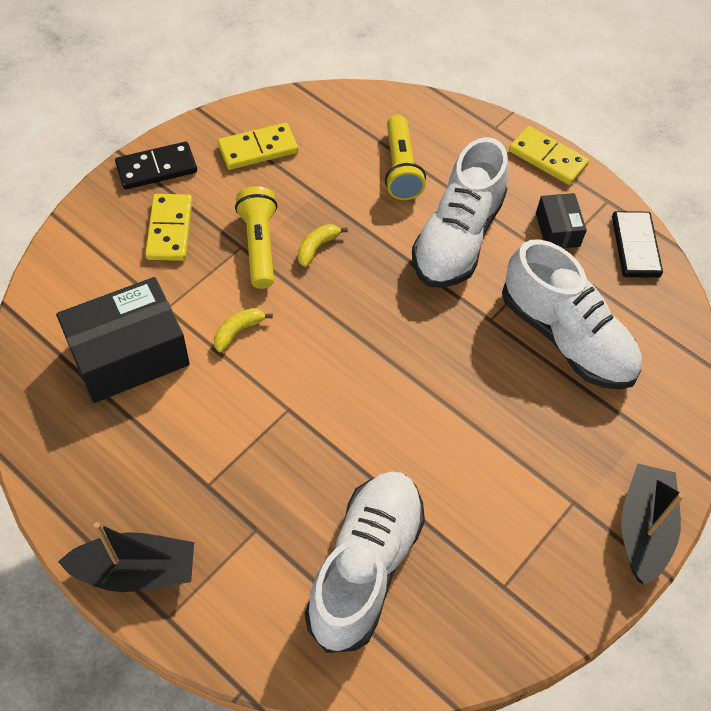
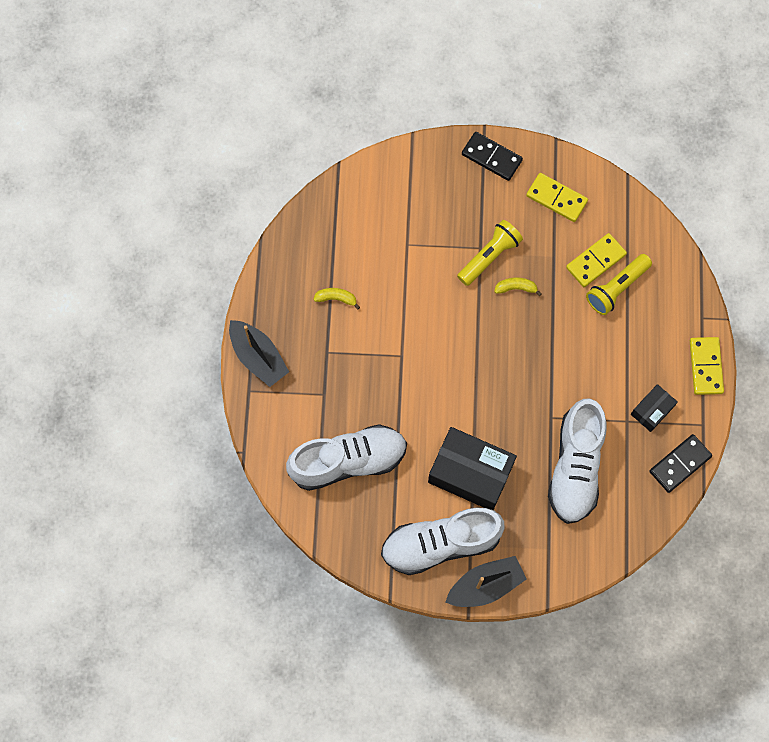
camera: 55 degrees right, 15 degrees up
black box [56,277,190,403] -> black box moved to [428,427,517,510]
yellow domino [145,194,192,261] -> yellow domino moved to [566,233,627,287]
yellow banana [214,308,273,352] -> yellow banana moved to [313,288,360,310]
white shoe [412,137,508,288] -> white shoe moved to [381,507,505,575]

